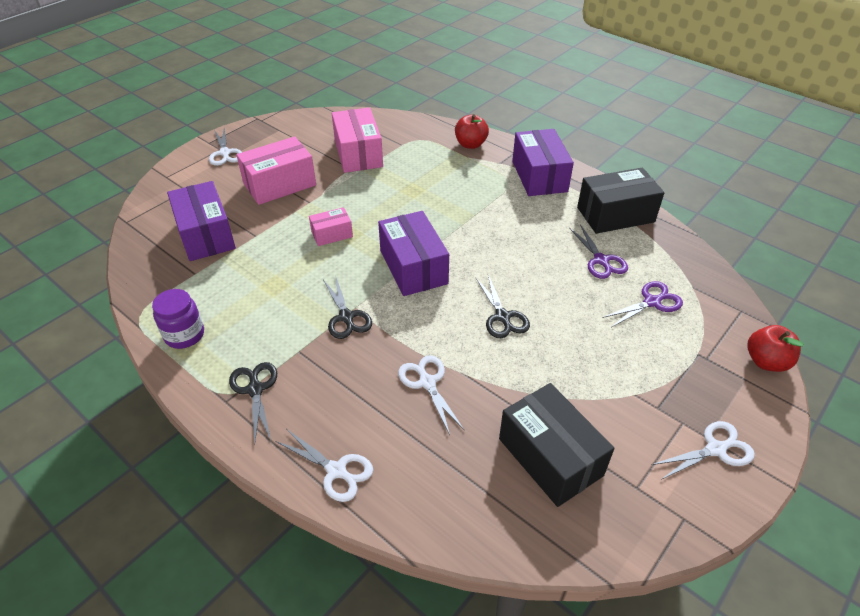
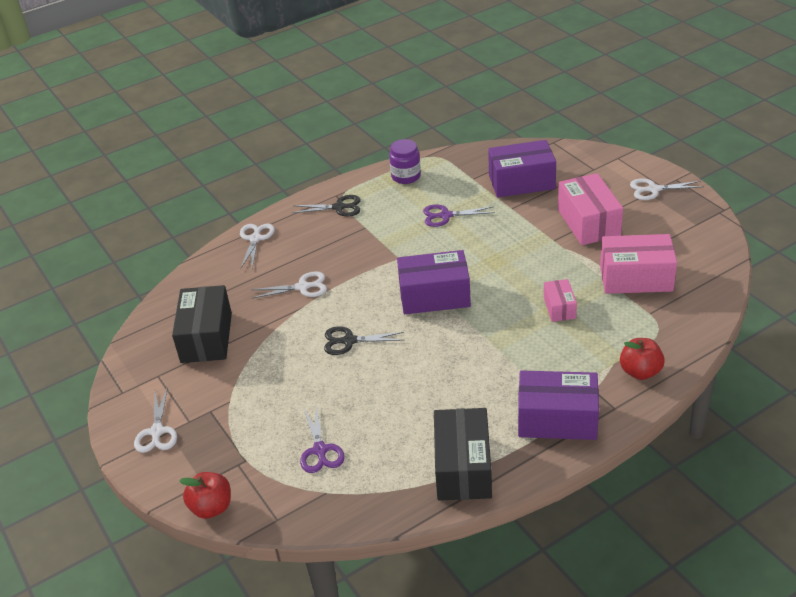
camera: 110 degrees right, 5 degrees down
white scissors [275,430,373,502] -> white scissors turned 135 degrees clockwise [240,224,275,269]
pink box [309,207,353,246] -> pink box moved to [544,279,577,322]
black scissors [323,275,372,339] -> none
black box [499,383,614,507] -> black box turned 75 degrees counterclockwise [172,285,232,363]
purple scissors [569,224,628,279] -> purple scissors moved to [423,204,495,227]

